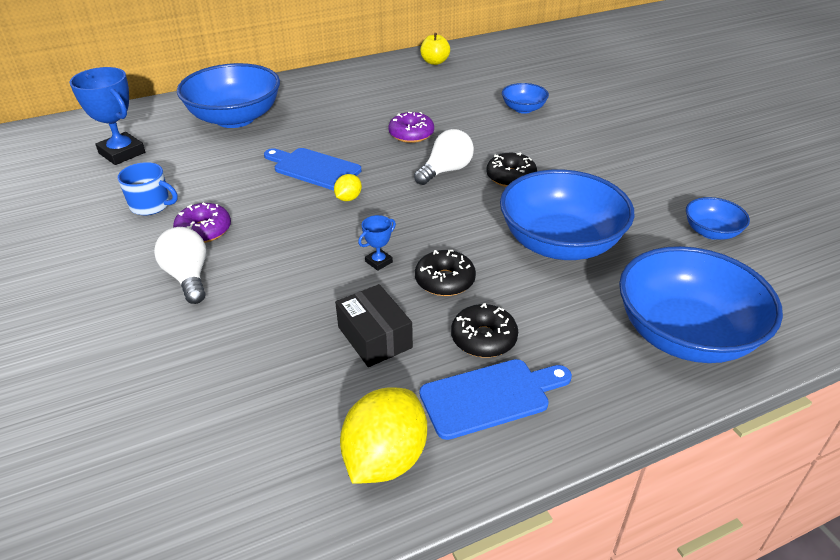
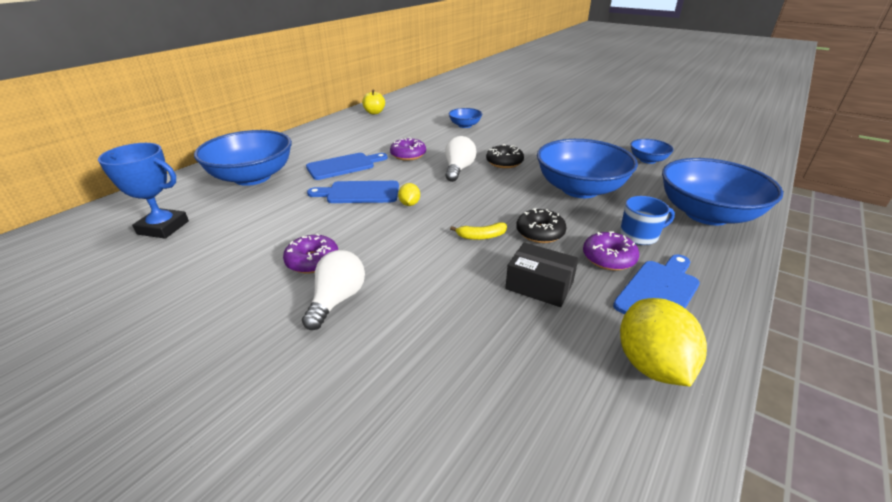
camera: 30 degrees left, 5 degrees down
blue mug [117,162,178,215] -> blue mug moved to [620,196,675,245]
white light bulb [154,227,206,304] -> white light bulb turned 75 degrees clockwise [302,250,365,330]
blue trophy [358,215,396,271] -> yellow banana [450,222,507,240]
black donut [451,303,518,358] -> purple donut [583,231,639,271]
none -> blue cutting board [306,153,388,180]

